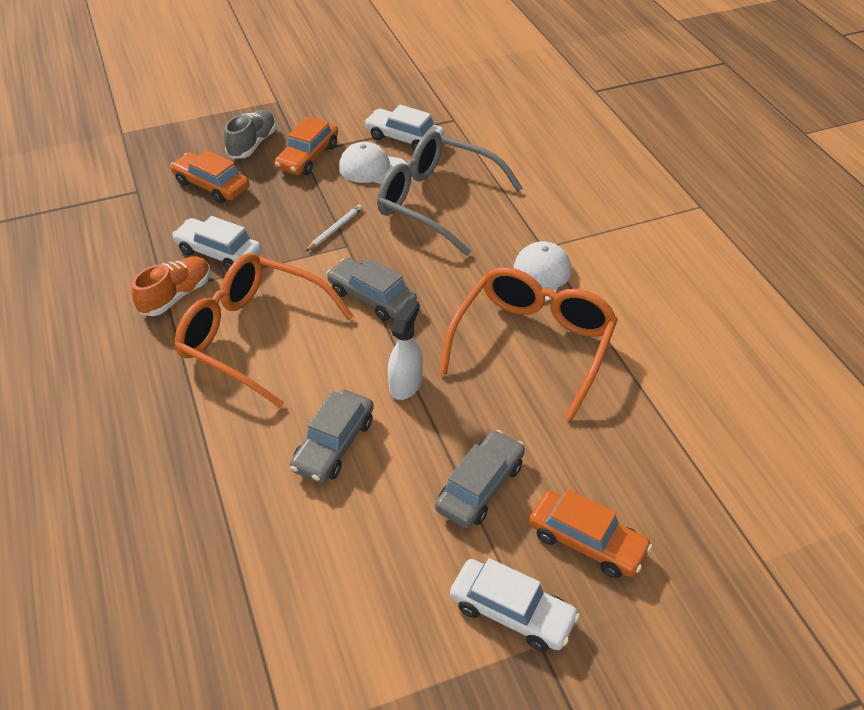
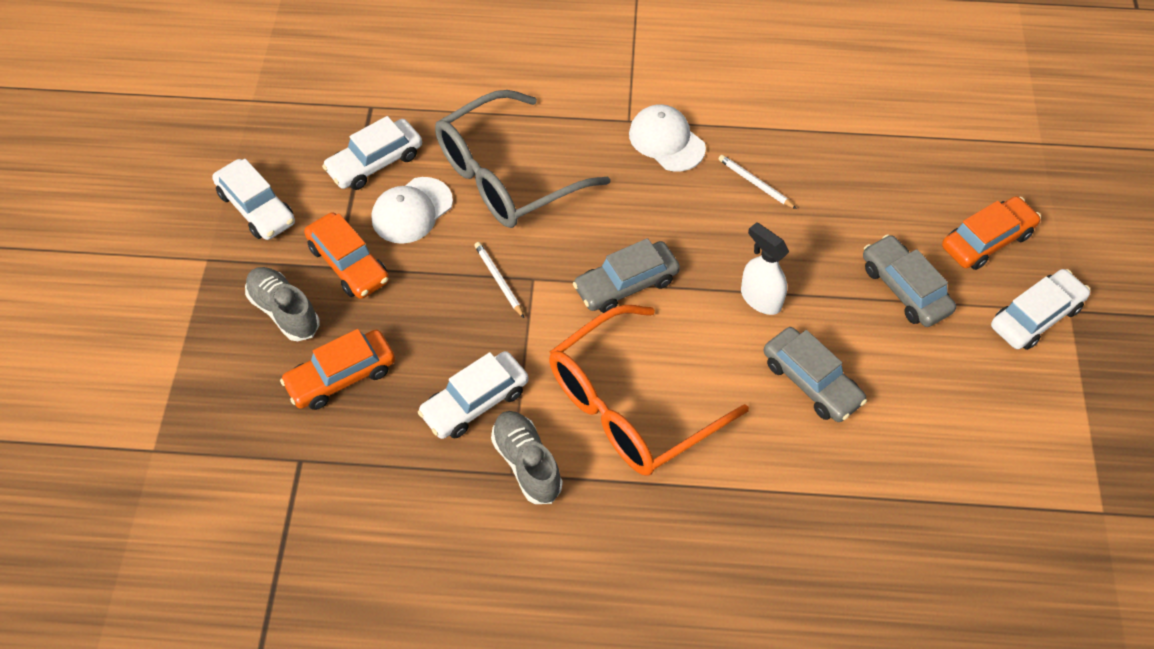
camera: 65 degrees left, 10 degrees up
orange shoe [132,256,211,316] -> grey shoe [491,411,562,504]
orange glasses [439,267,618,420] -> white pencil [718,155,797,209]
none -> white car [212,159,295,240]

